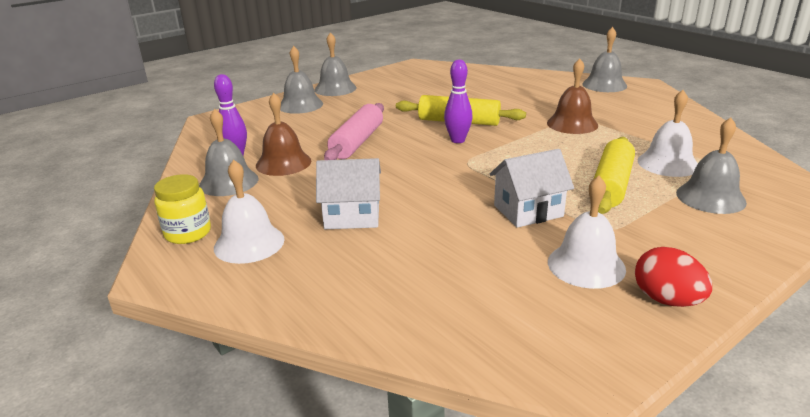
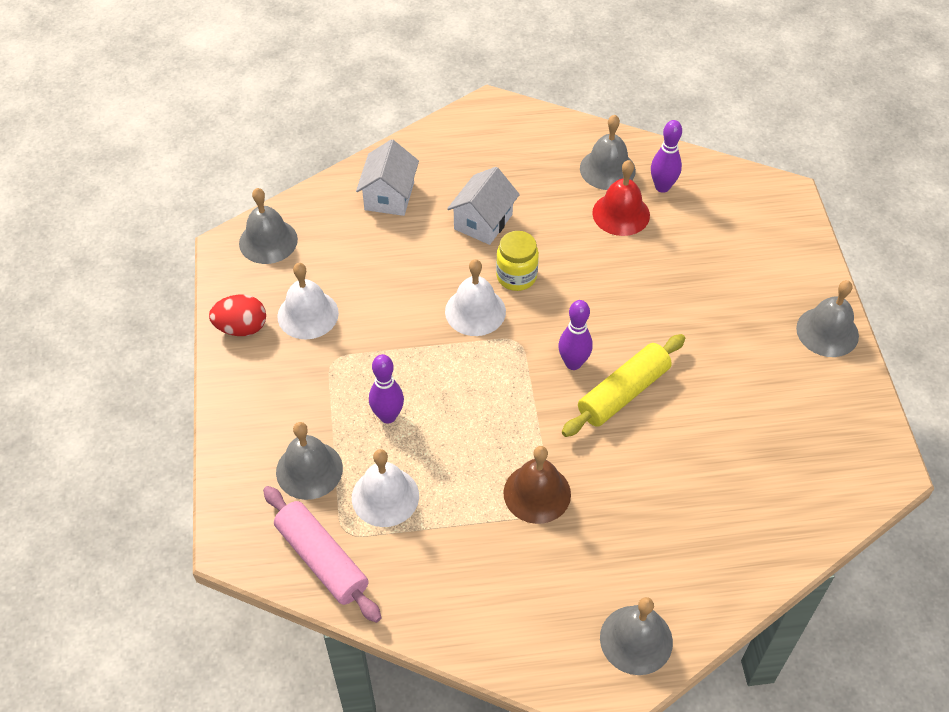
camera: 120 degrees right, 25 degrees up
yellow jar [154,174,211,244] -> yellow jar moved to [496,231,539,291]
white bell [214,160,284,264] -> white bell moved to [445,259,506,336]
brown bell [256,93,311,176] -> red bell [592,160,650,236]
grey bell [280,46,323,114] -> grey bell moved to [239,188,298,264]
pink rolling pin [324,103,384,160] -> pink rolling pin moved to [263,486,381,623]
white house [490,149,574,228] -> white house moved to [356,139,419,216]
yellow rolling pin [594,137,635,214] -> purple bowling pin [369,354,404,424]

